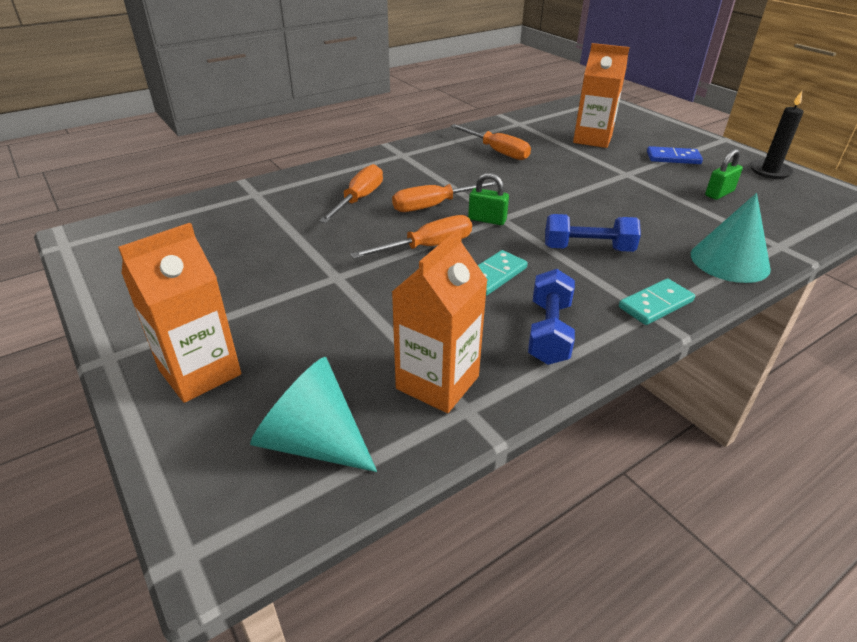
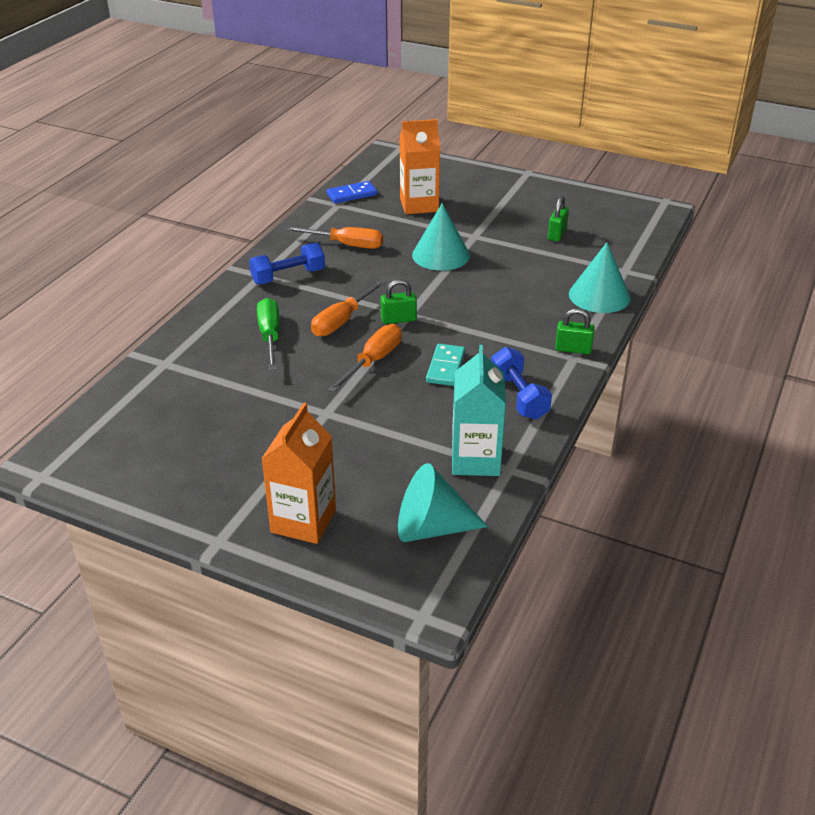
camera: 30 degrees left, 0 degrees up
orange screwdriver [319,164,383,223] -> green screwdriver [257,298,280,370]
orange carton [392,229,488,413] -> turquoise carton [452,345,506,476]
blue dumbbell [545,214,641,252] -> blue dumbbell moved to [249,243,325,284]
turquoise domino [619,278,695,325] -> green padlock [555,308,595,354]
blue domino [647,146,703,164] -> blue domino moved to [327,181,377,203]
black candle [750,91,804,179] -> none
none -> turquoise cone [412,203,470,271]

